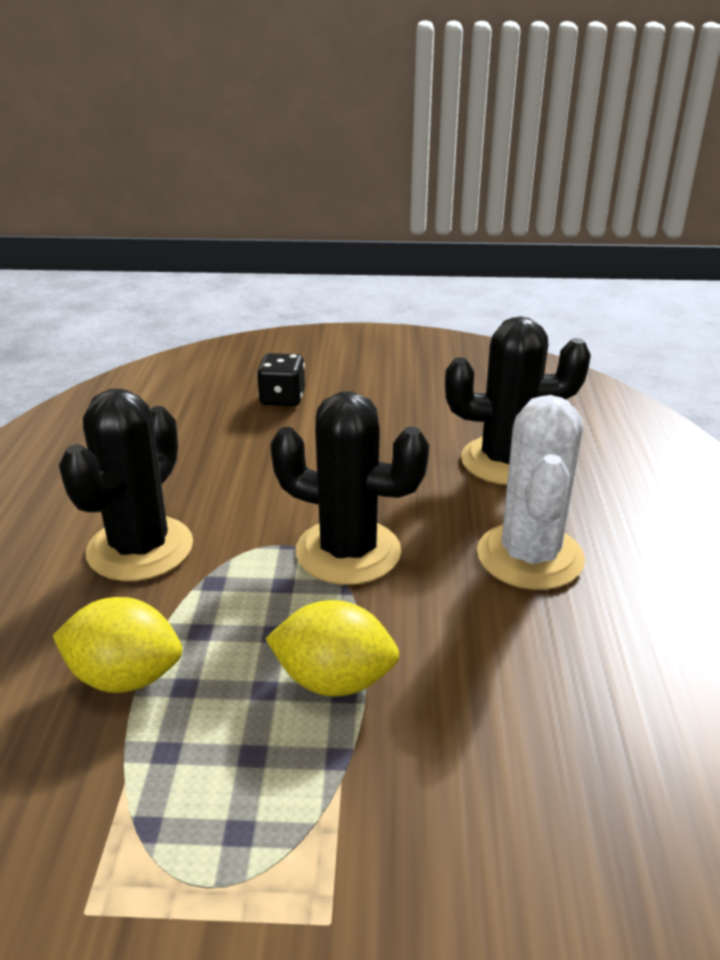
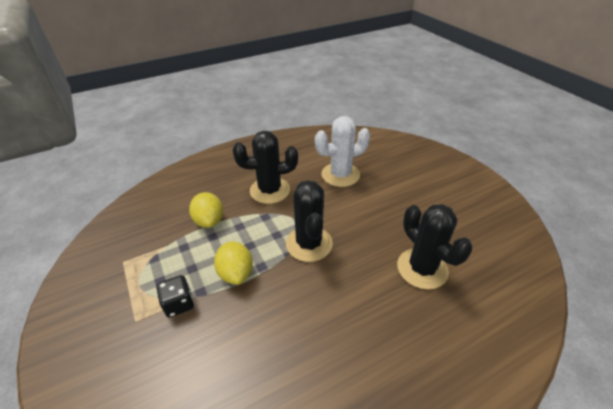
camera: 60 degrees right, 10 degrees up
black dice [257,353,305,406] -> black dice moved to [157,275,194,317]
white cactus [477,395,585,590] -> white cactus moved to [315,116,370,187]

